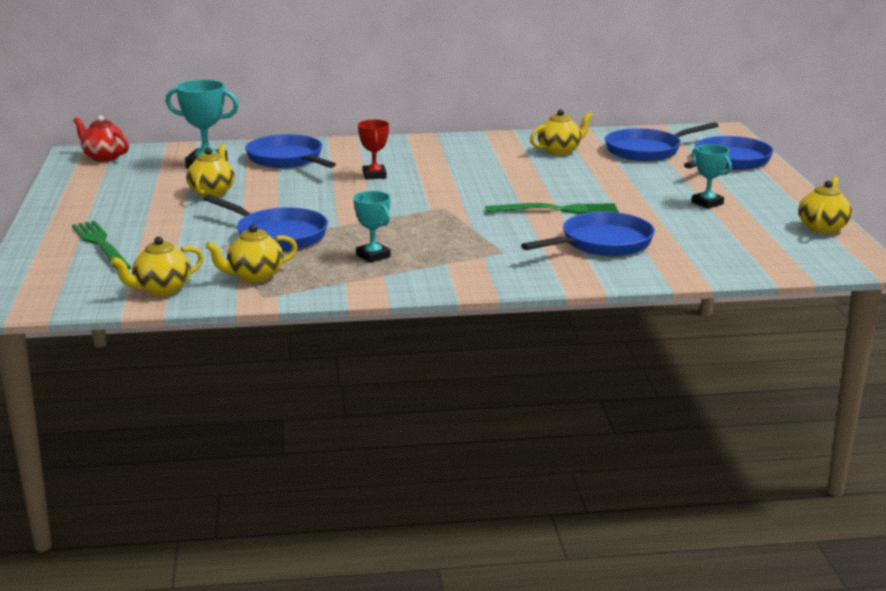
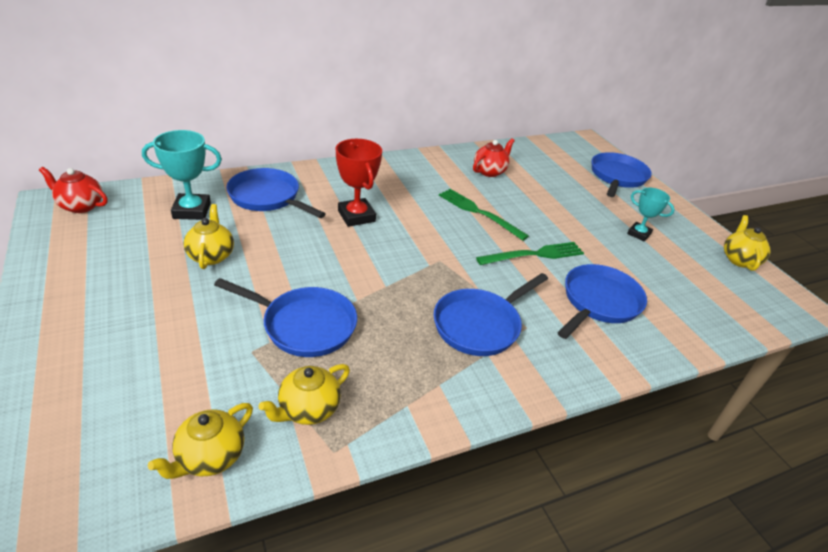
camera: 20 degrees left, 15 degrees up
green fork [72,221,131,271] -> green fork moved to [439,189,529,241]
turquoise trophy [353,191,391,263] -> none
red trophy [358,120,389,180] -> red trophy [336,139,382,227], size x1.55
yellow teapot [530,110,593,155] -> red teapot [473,138,515,177]
blue pan [605,122,718,161] -> blue pan moved to [434,273,548,356]

